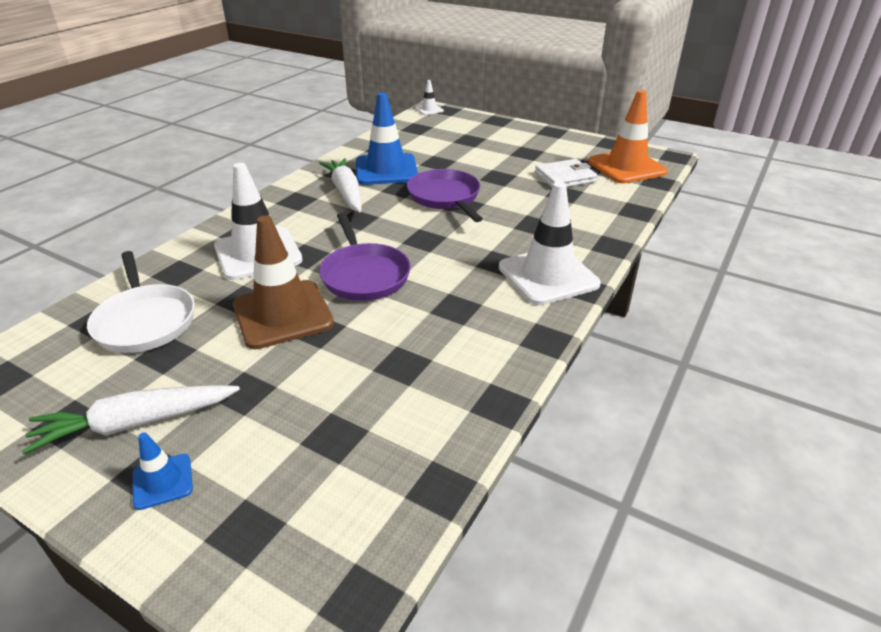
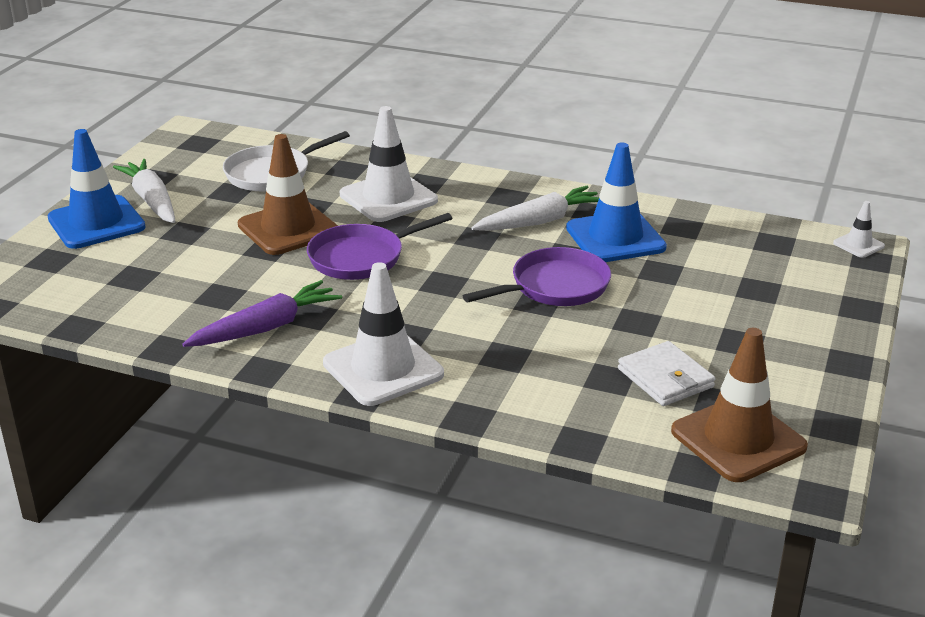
camera: 80 degrees right, 5 degrees down
blue traffic cone [133,432,193,510] -> blue traffic cone [48,129,146,249], size x2.13
orange traffic cone [588,90,668,184] -> brown traffic cone [671,328,808,482]
none -> purple carrot [182,280,342,347]

